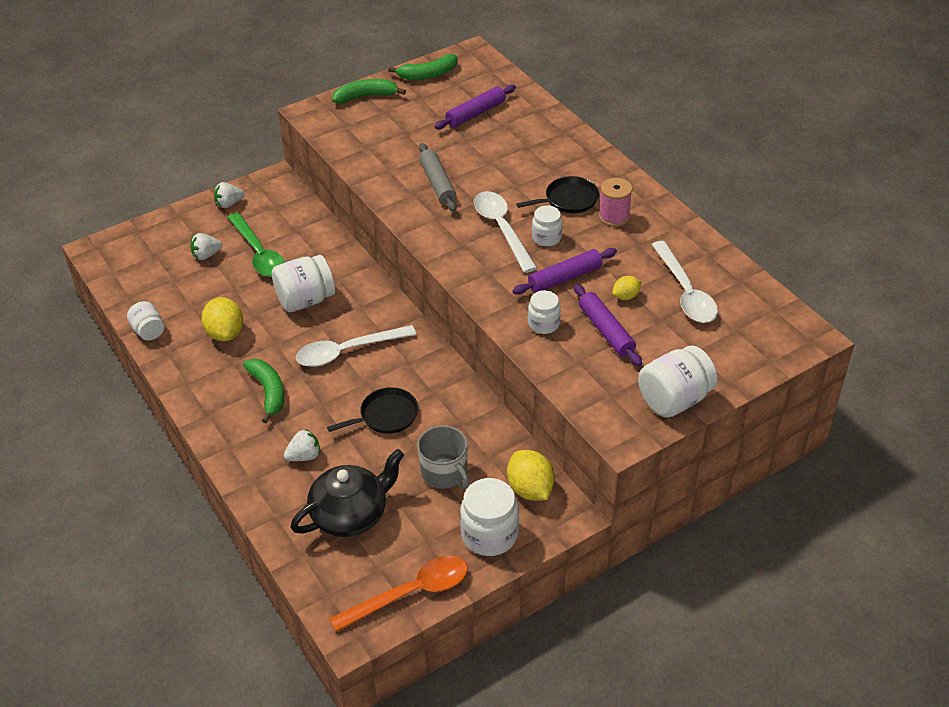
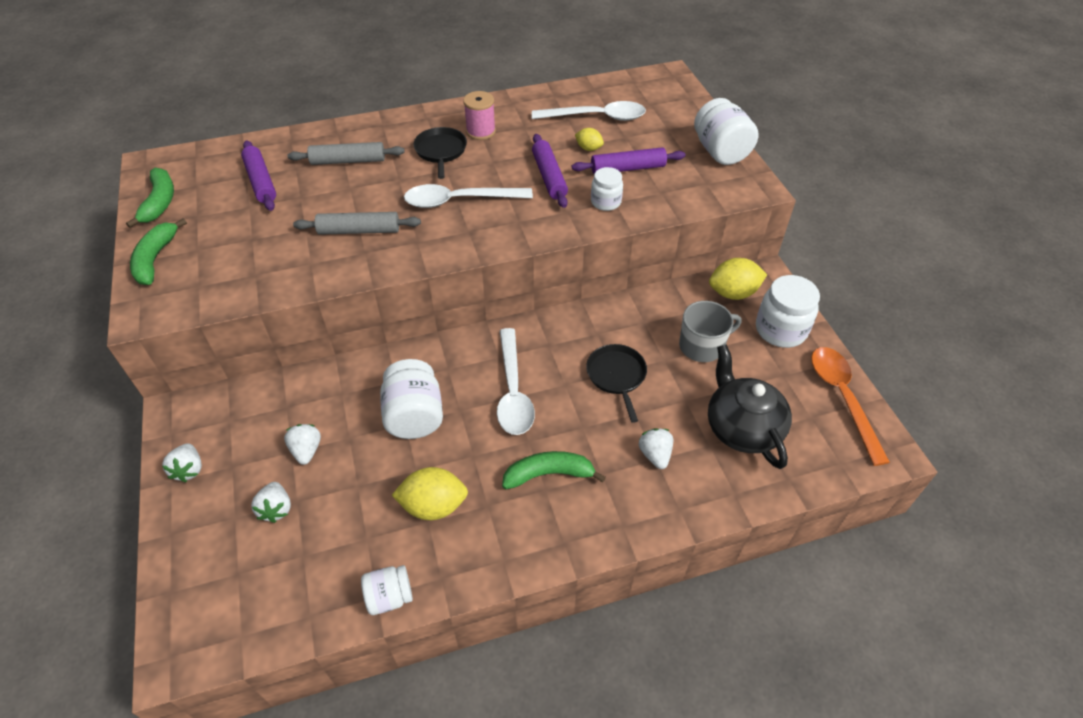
camera: 75 degrees left, 5 degrees up
green spoon [227,212,285,277] -> white strawberry [284,424,321,465]
white jar [532,206,562,246] -> none
yellow lemon [612,276,641,300] -> yellow lemon turned 45 degrees counterclockwise [575,128,604,151]
none -> grey rolling pin [288,142,405,165]

